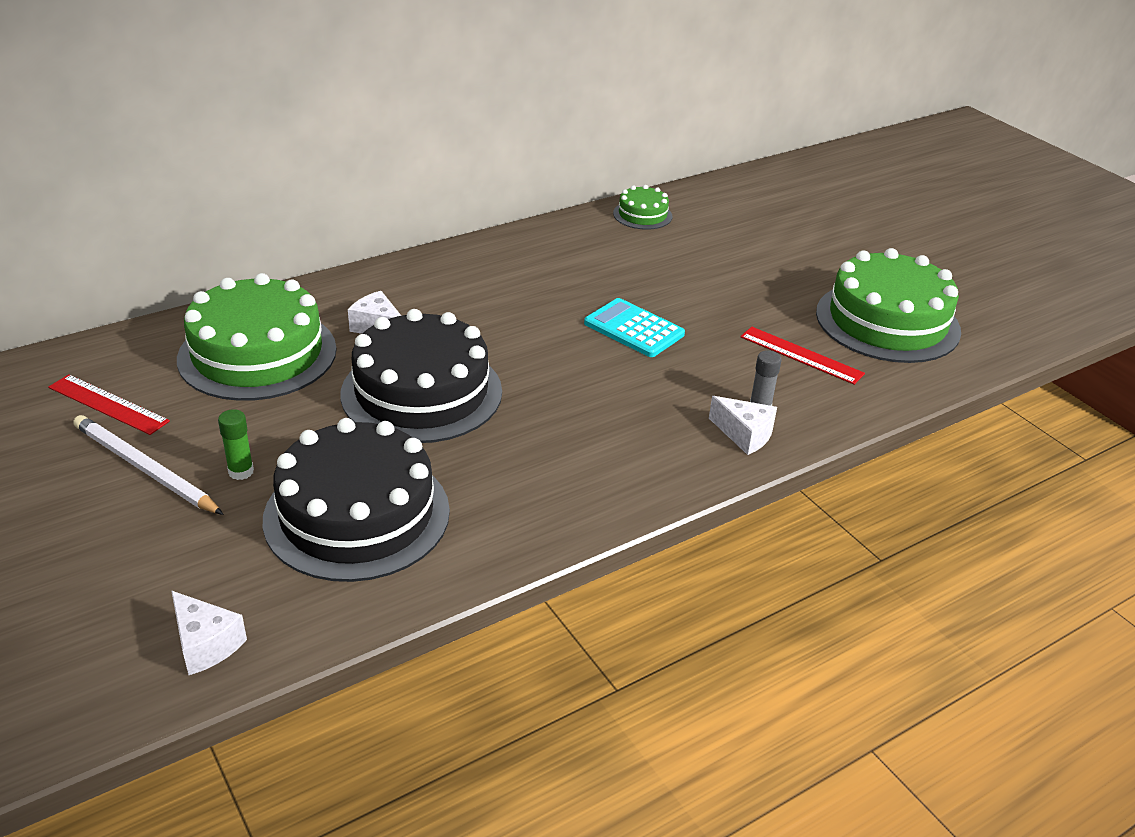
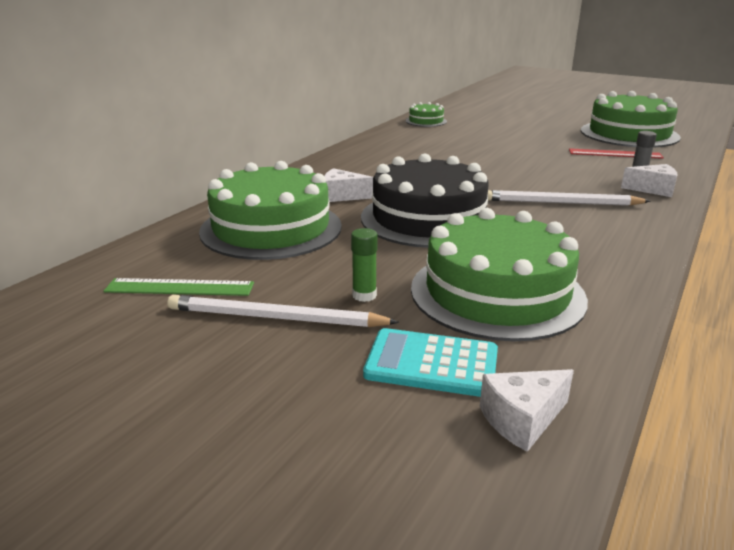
camera: 25 degrees left, 10 degrees down
red ruler [48,374,170,435] -> green ruler [103,278,254,296]
white cheese [172,591,247,675] -> white cheese turned 135 degrees clockwise [480,369,574,452]
black cake [263,418,450,582] -> green cake [411,208,588,341]
turquoise calculator [584,298,685,357] -> turquoise calculator moved to [363,328,498,397]
none -> white pencil [488,190,651,206]

